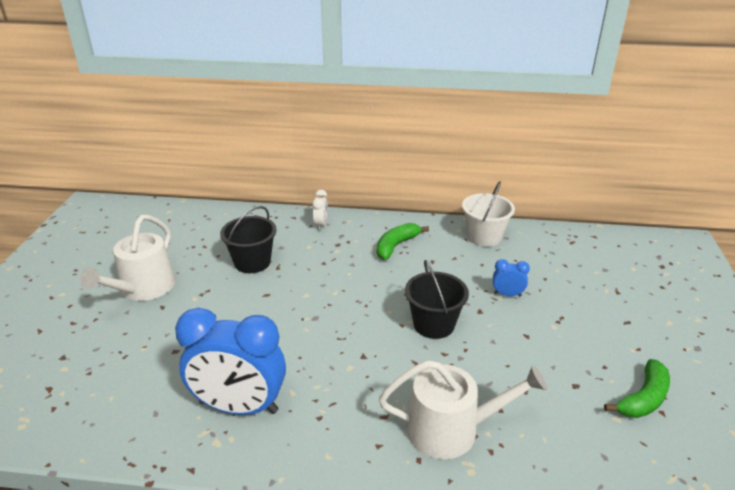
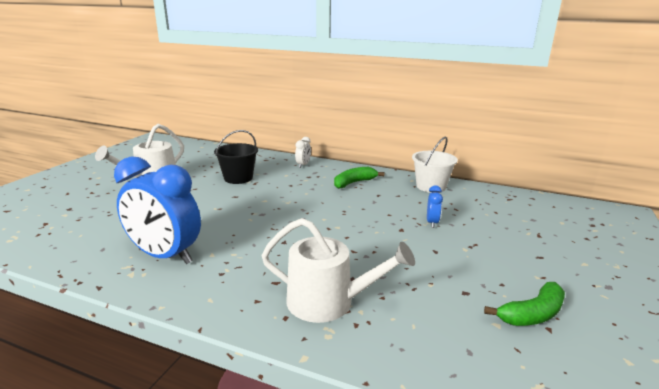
camera: 15 degrees right, 10 degrees down
black bucket [405,260,469,339] -> none
blue clock [493,259,530,296] -> blue clock turned 75 degrees clockwise [427,185,443,228]

